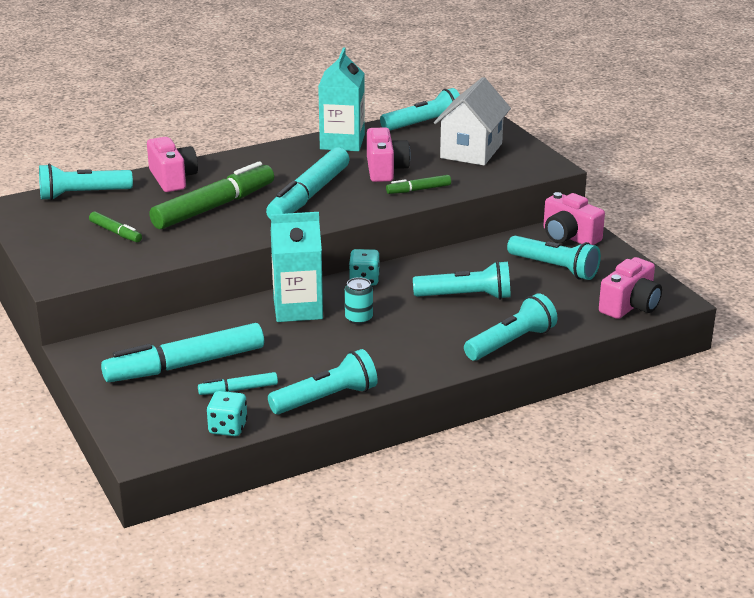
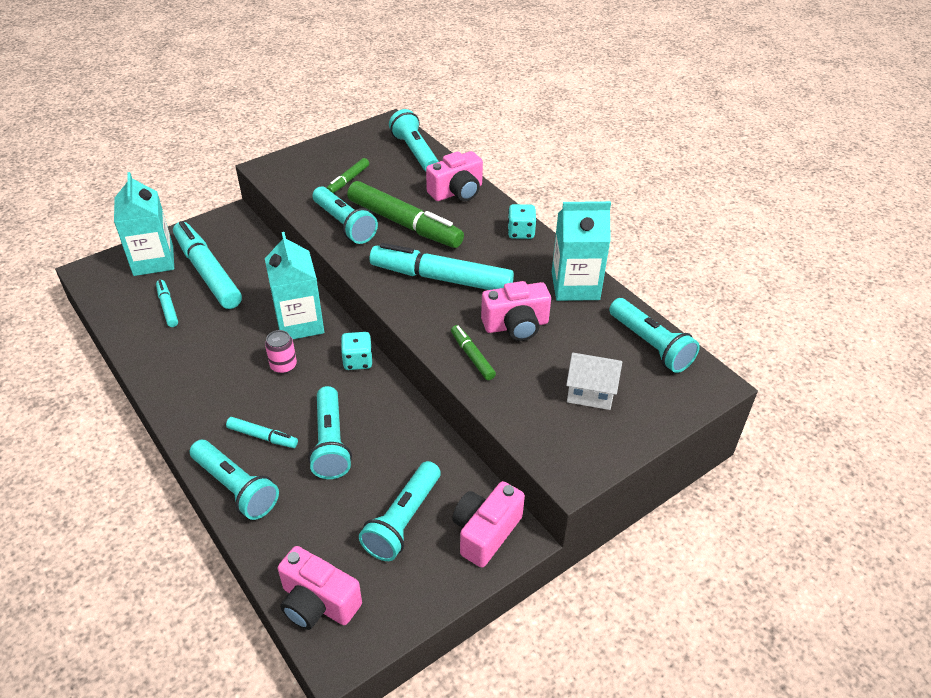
camera: 80 degrees right, 15 degrees up
turquoise dice [207,391,248,436] -> turquoise dice moved to [508,204,537,239]
turquoise flashlight [268,349,378,414] -> turquoise flashlight moved to [312,186,378,244]
turquoise can [345,277,373,325] -> pink can [265,330,297,374]
white house [434,77,511,165] -> white house [566,353,622,410], size x0.62
none -> turquoise carton [114,172,174,276]
none -> turquoise marker [226,417,298,448]

